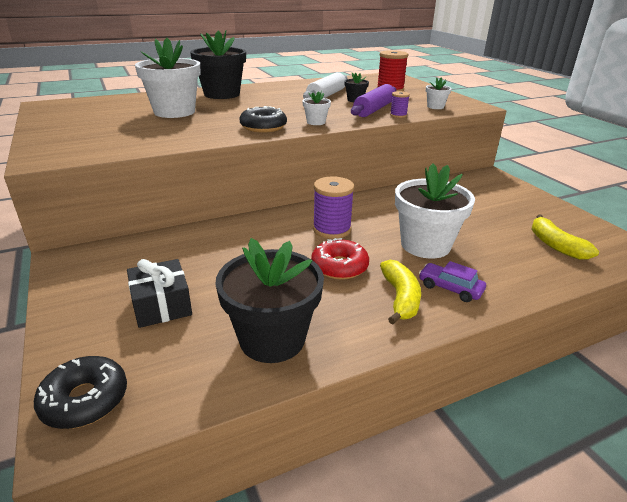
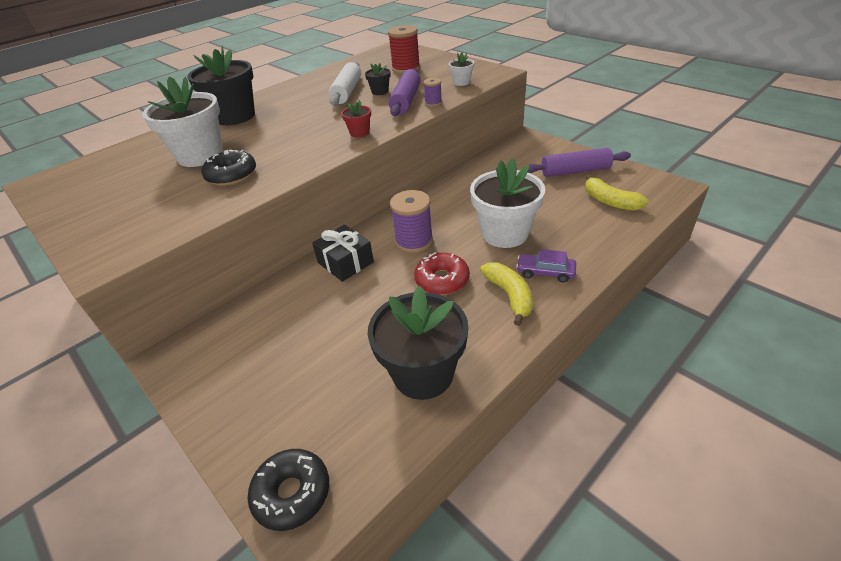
camera: 15 degrees left, 10 degrees up
black gift [127,259,192,328] -> black gift moved to [312,225,374,282]
black donut [240,106,287,133] -> black donut moved to [202,150,256,186]
white flower pot [302,90,331,125] -> red flower pot [341,101,371,138]
none -> purple rolling pin [527,148,631,177]

